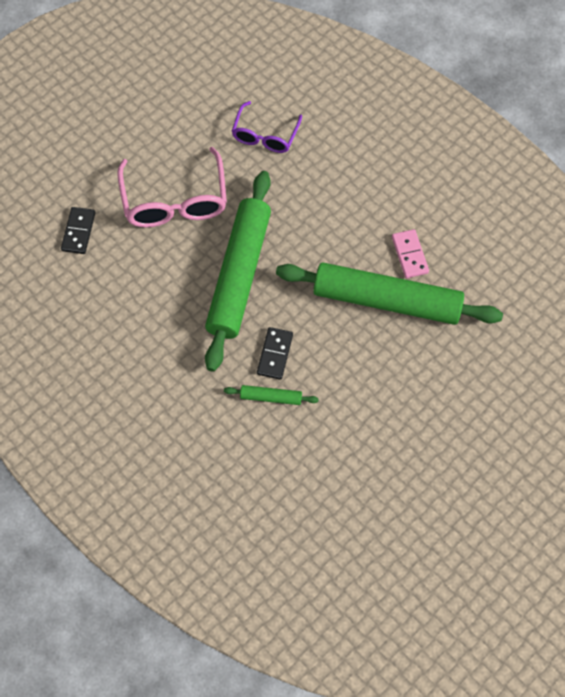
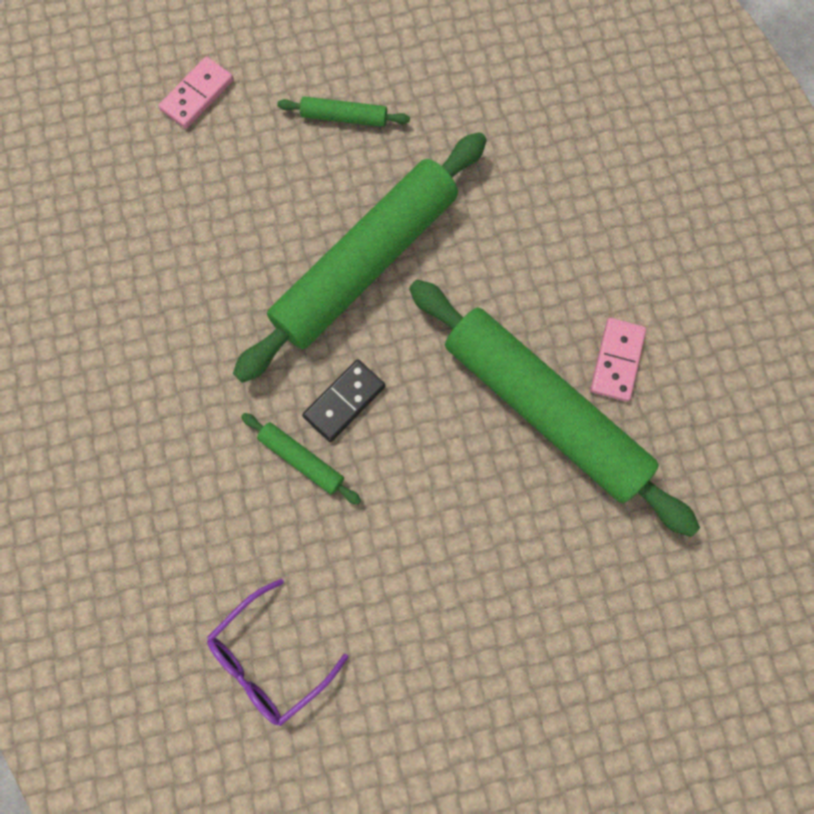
camera: 30 degrees right, 10 degrees up
black domino [61,207,95,254] -> pink domino [158,57,234,129]
pink glasses [117,147,227,228] -> green rolling pin [277,97,410,127]
purple glasses [232,101,302,153] -> purple glasses moved to [207,579,348,726]

